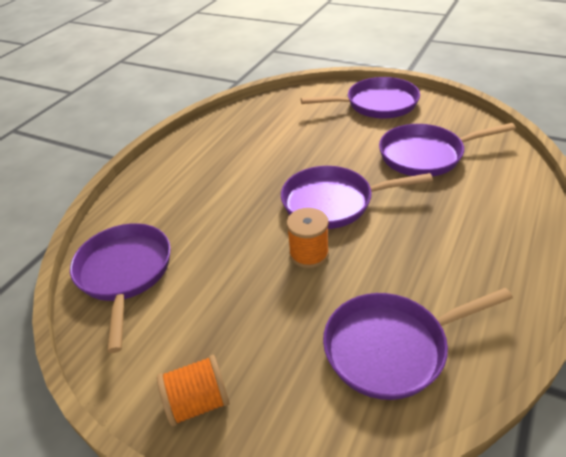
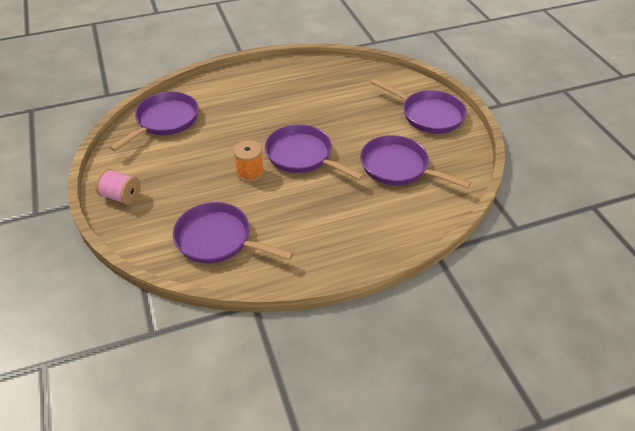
camera: 40 degrees right, 5 degrees up
orange spool [157,355,230,426] -> pink spool [95,169,141,205]

